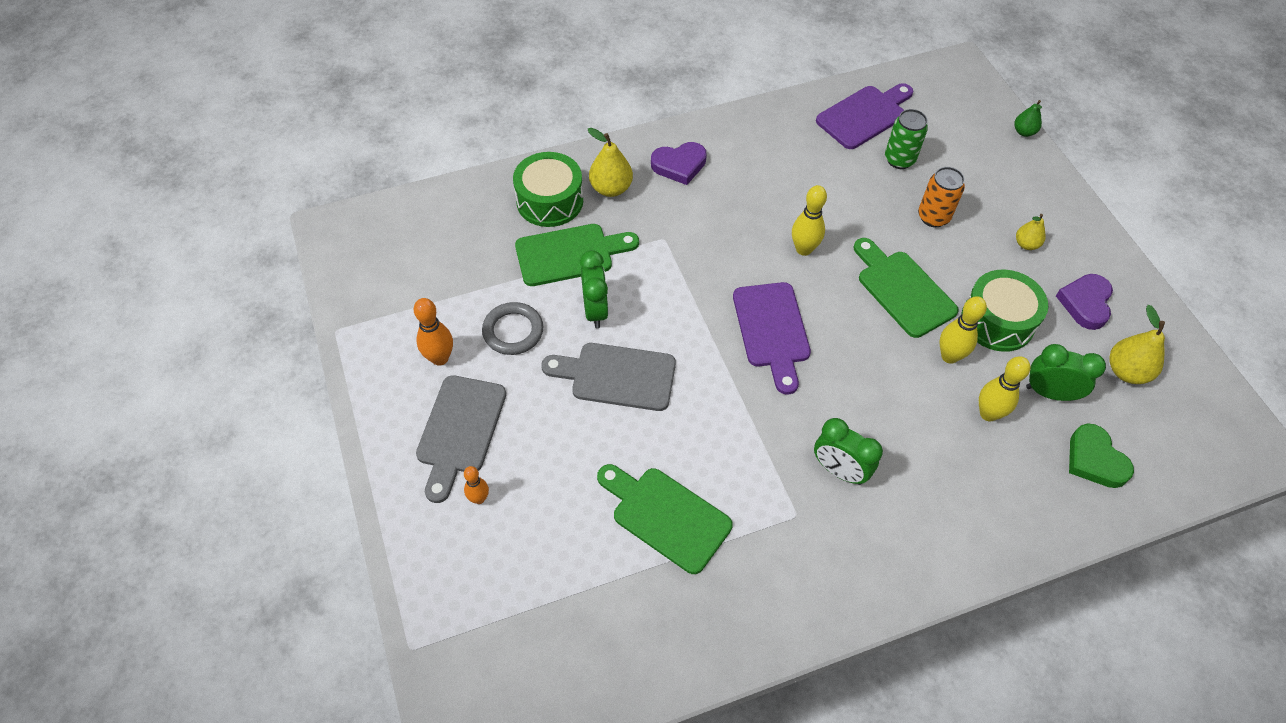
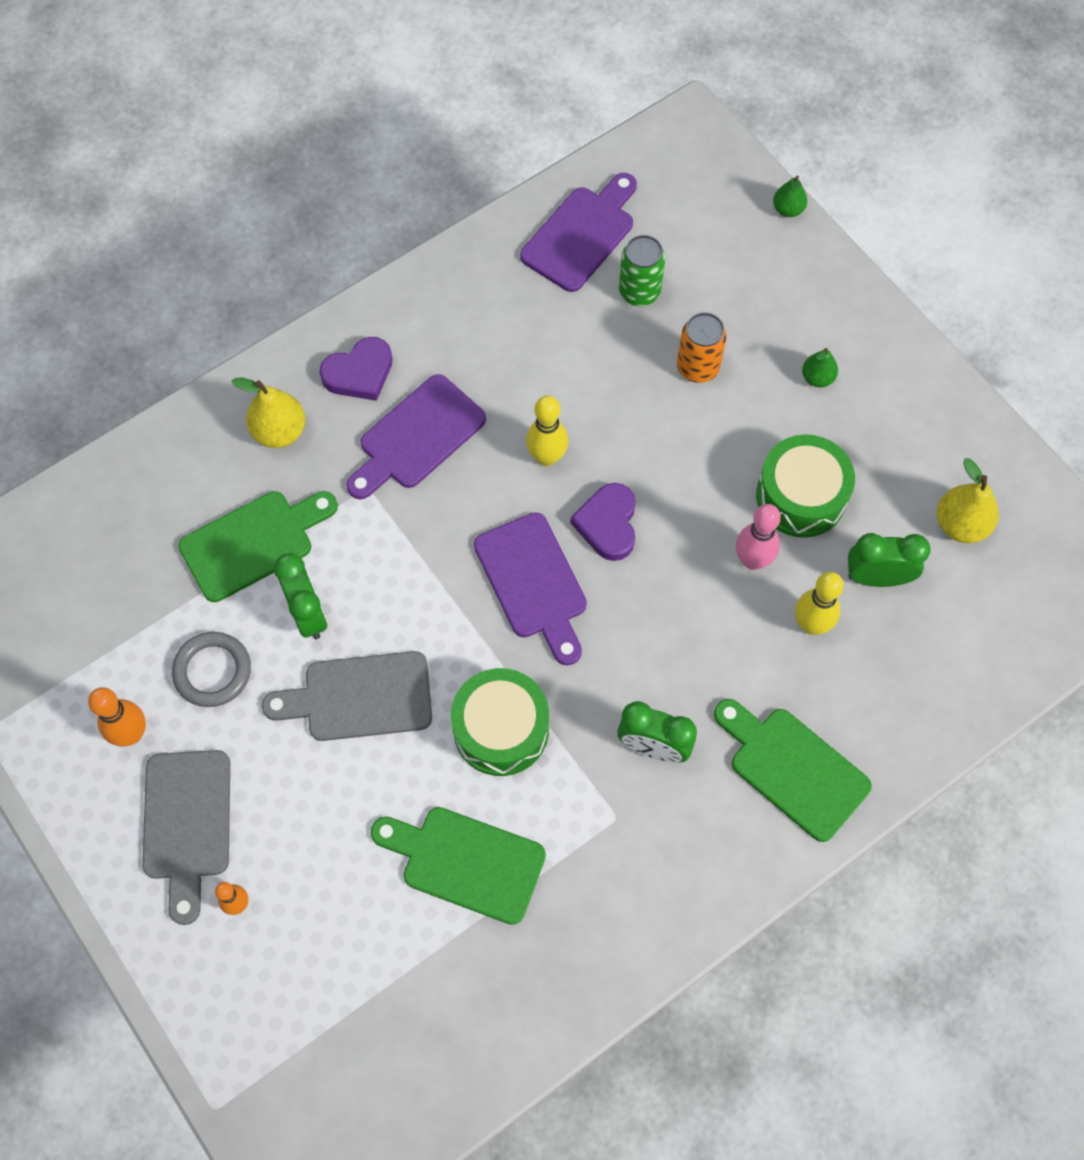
camera: 15 degrees left, 10 degrees up
green drum [513,152,583,227] -> green drum moved to [451,668,549,776]
green cutting board [854,238,959,338] -> green cutting board moved to [714,699,872,842]
yellow bowling pin [939,296,987,364] -> pink bowling pin [736,504,781,570]
yellow pear [1016,214,1046,250] -> green pear [802,348,838,387]
purple heart [1056,274,1113,330] -> purple heart moved to [571,483,636,561]
green heart [1069,424,1134,488] -> none
none -> purple cutting board [346,374,486,499]

